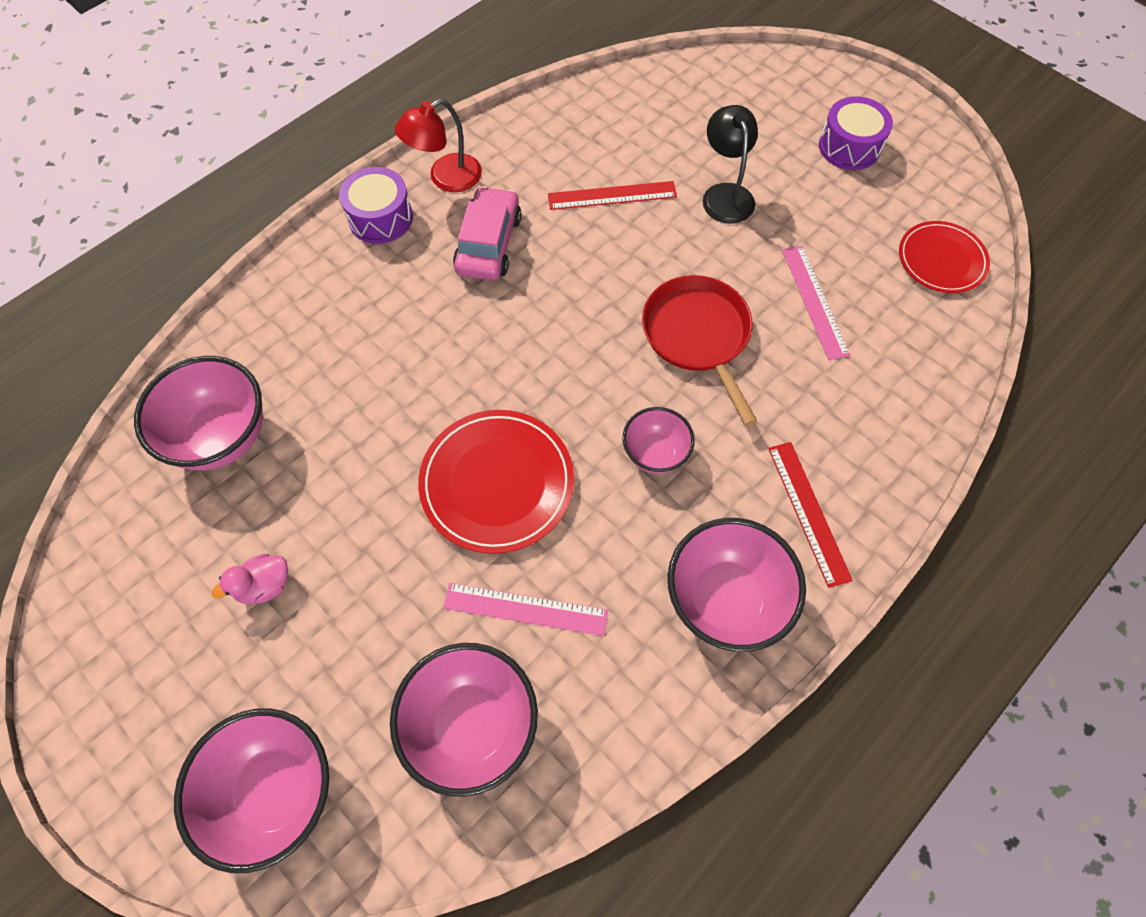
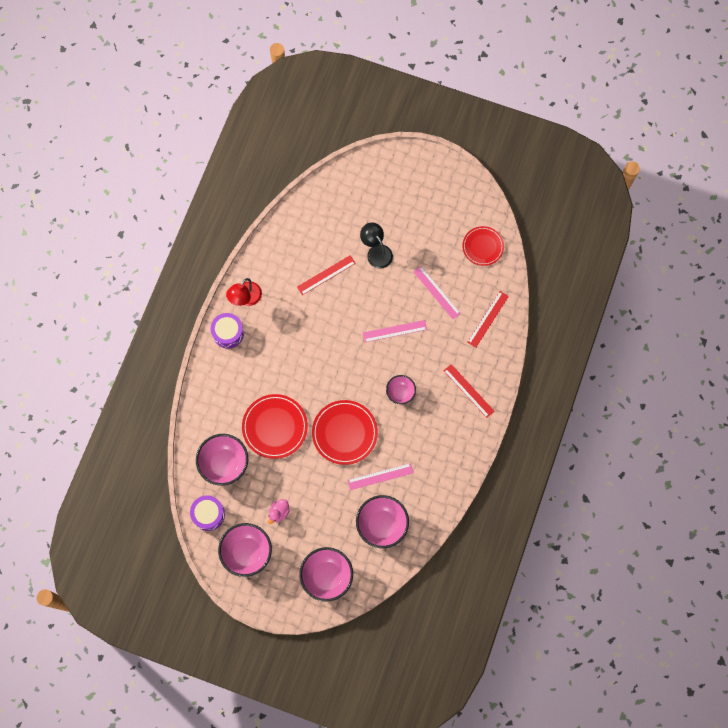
camera: 25 degrees left, 10 degrees up
pink car [453,186,521,280] -> none
red pan [642,275,757,425] -> pink ruler [363,320,427,342]
pink bowl [668,518,806,652] -> pink bowl moved to [218,523,272,577]
purple drum [819,96,893,170] -> purple drum moved to [190,495,225,531]
none -> red plate [242,394,308,459]
none -> red ruler [467,291,509,347]

